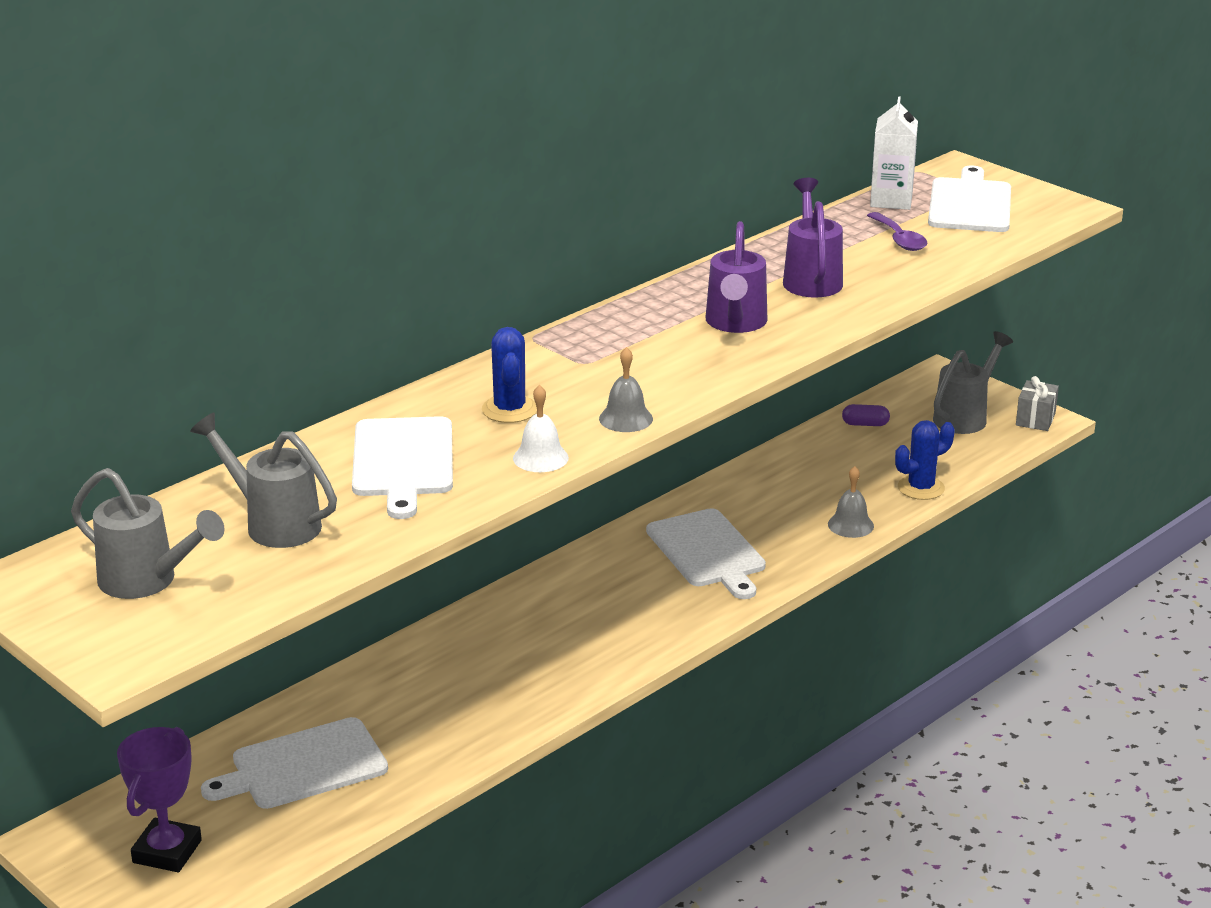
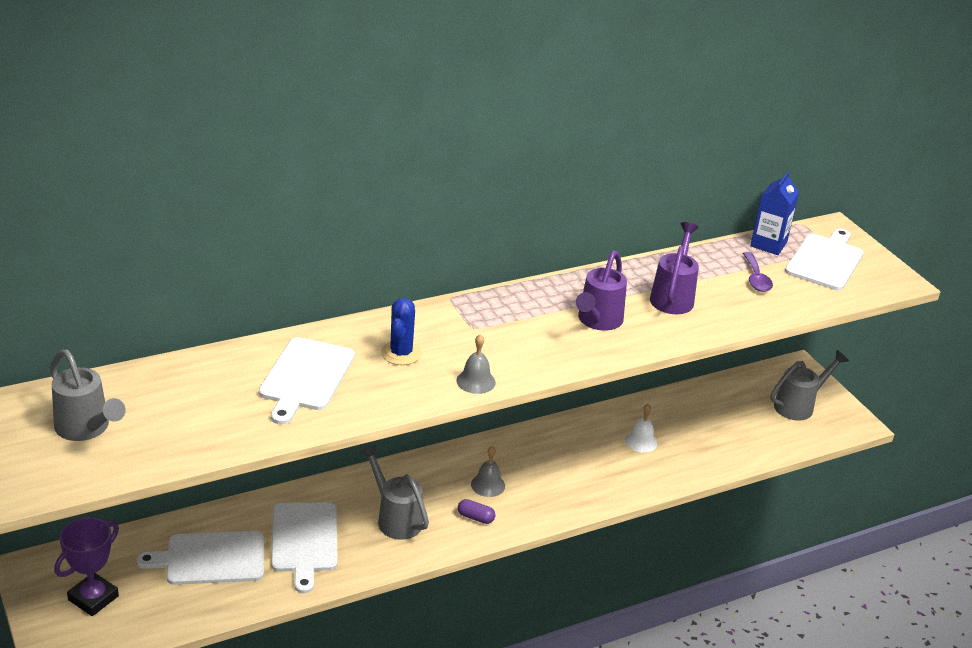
camera: 15 degrees right, 5 degrees up
grey watering can [190,413,337,548] -> grey watering can moved to [359,445,429,540]
white bell [513,385,569,472] -> white bell moved to [625,404,658,453]
white cutting board [646,508,766,599] -> white cutting board moved to [271,502,338,593]
grey bell [828,466,874,538] -> grey bell moved to [471,446,505,497]
purple capsule [842,404,890,426] -> purple capsule moved to [458,499,495,524]
white carton [870,96,918,210] -> blue carton [750,172,799,255]
blue cactus [895,420,955,500] -> none
grey gift [1016,376,1059,431] -> none

